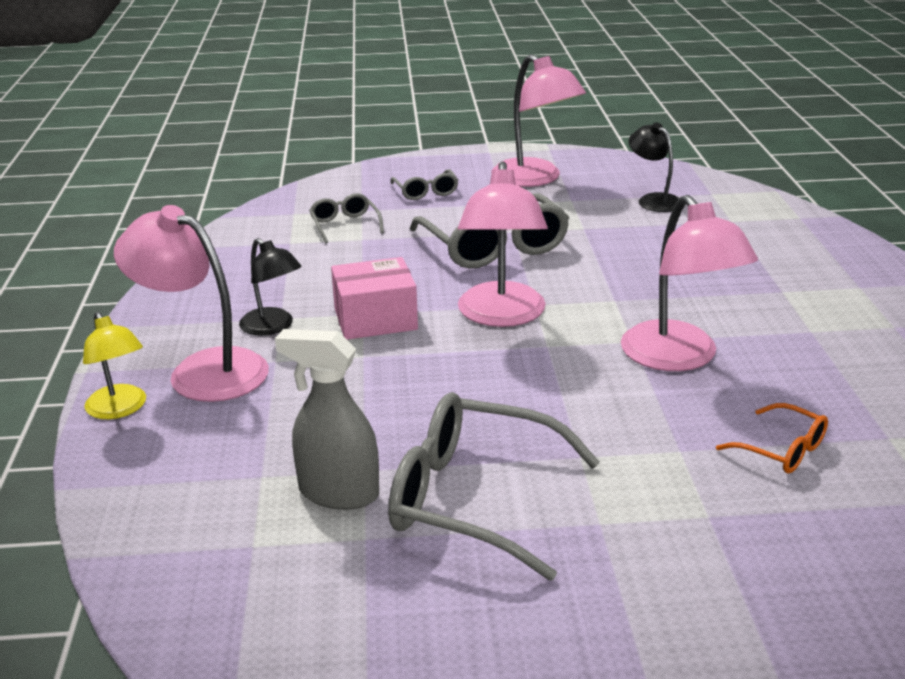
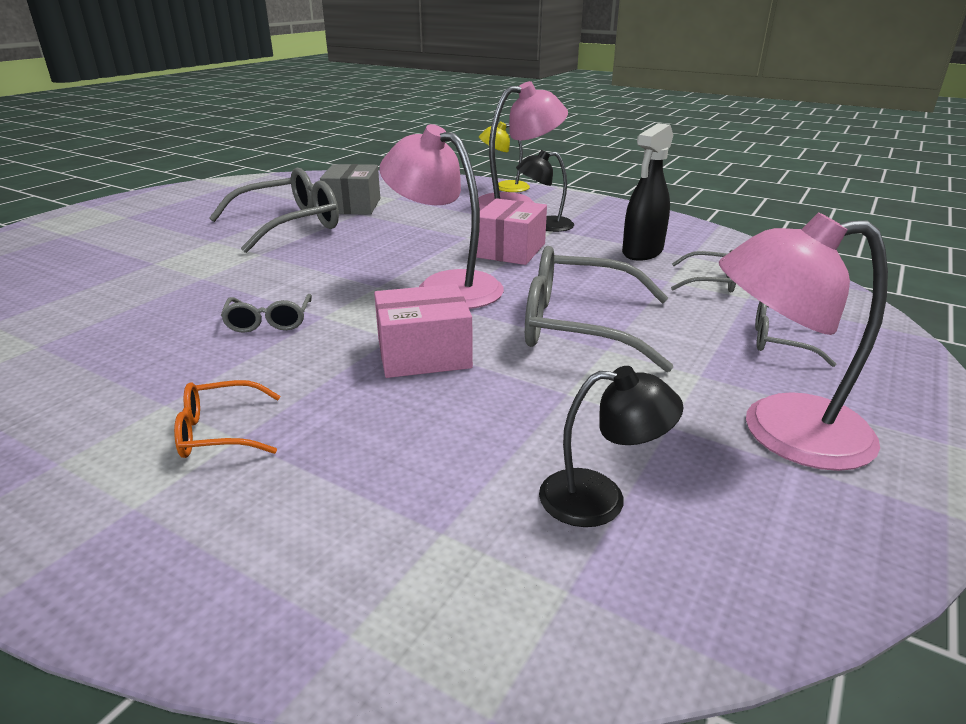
camera: 125 degrees right, 0 degrees up
grey spray bottle [275,329,379,510] -> grey box [320,164,380,215]
pink lamp [621,195,758,371] -> grey glasses [221,294,312,333]
orange glasses [716,403,828,474] -> orange glasses moved to [174,380,281,458]
none -> pink box [374,284,473,378]
none -> black spray bottle [622,123,673,261]

